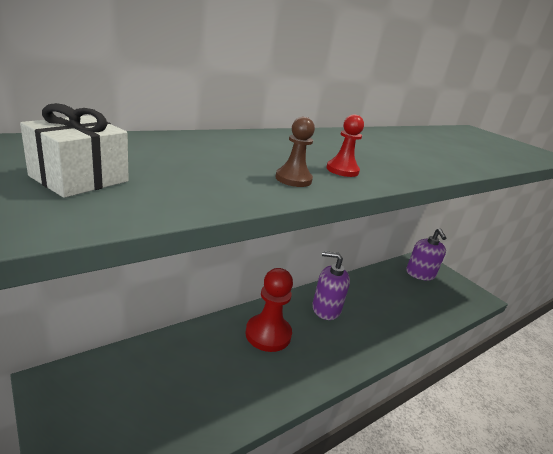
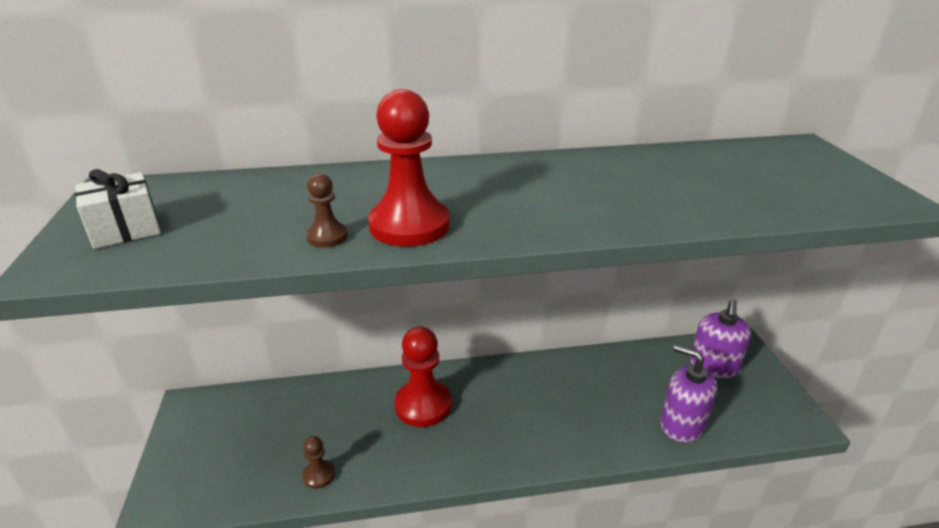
camera: 30 degrees right, 5 degrees up
purple soap dispenser [312,251,350,320] -> purple soap dispenser moved to [660,344,717,442]
red pawn [326,114,364,177] -> red pawn [368,89,450,247], size x2.06
none -> brown pawn [303,436,335,489]

